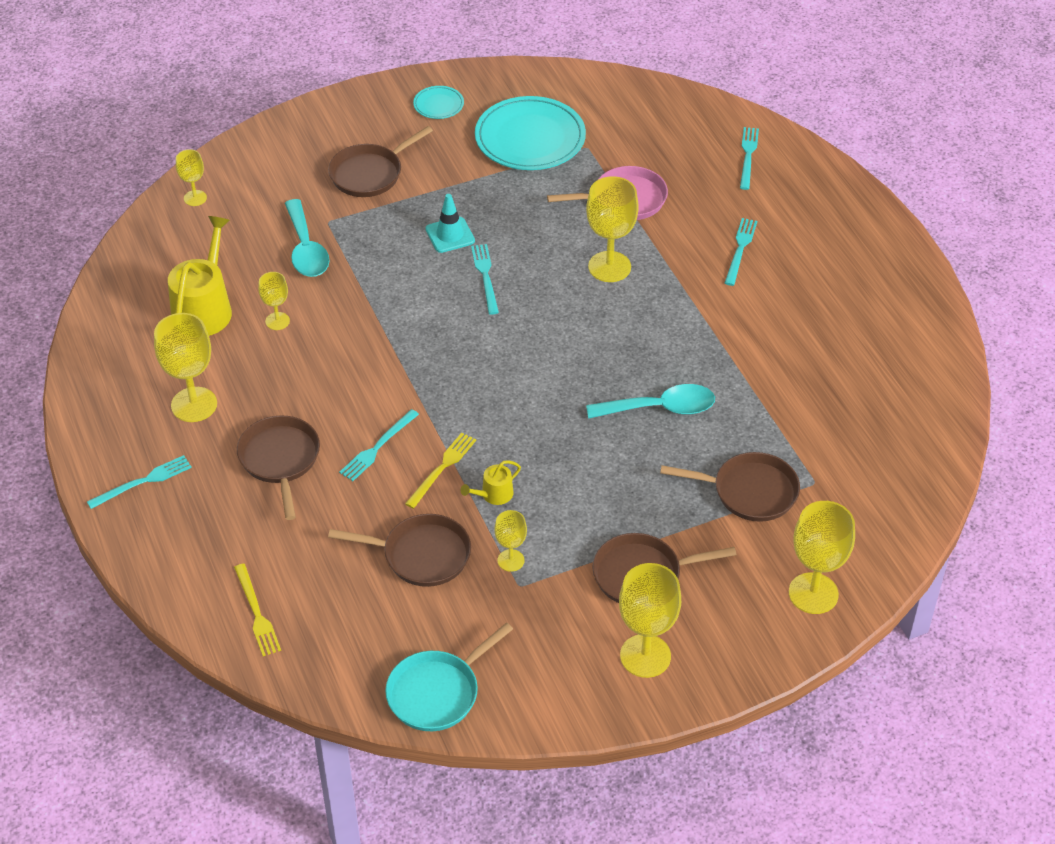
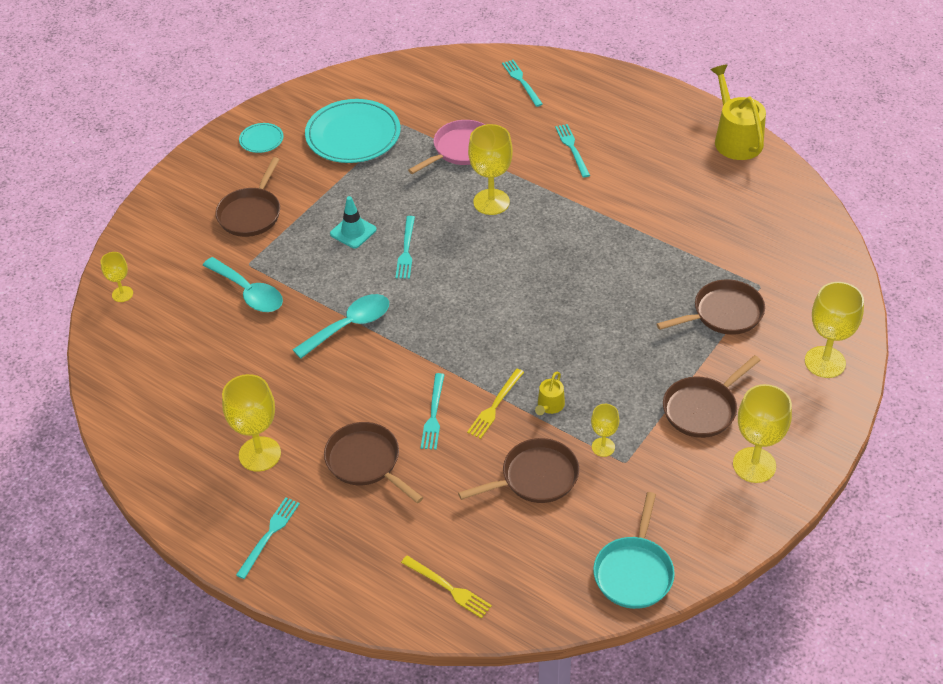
camera: 30 degrees left, 0 degrees up
yellow watering can [168,216,232,336] -> yellow watering can moved to [710,64,766,160]
yellow goblet [258,272,290,330] -> none
yellow fork [405,433,476,509] -> yellow fork turned 150 degrees counterclockwise [467,369,524,439]
turquoise fork [471,244,499,315] -> turquoise fork turned 135 degrees counterclockwise [395,216,415,279]
turquoise spoon [586,384,715,419] -> turquoise spoon moved to [293,294,389,359]

